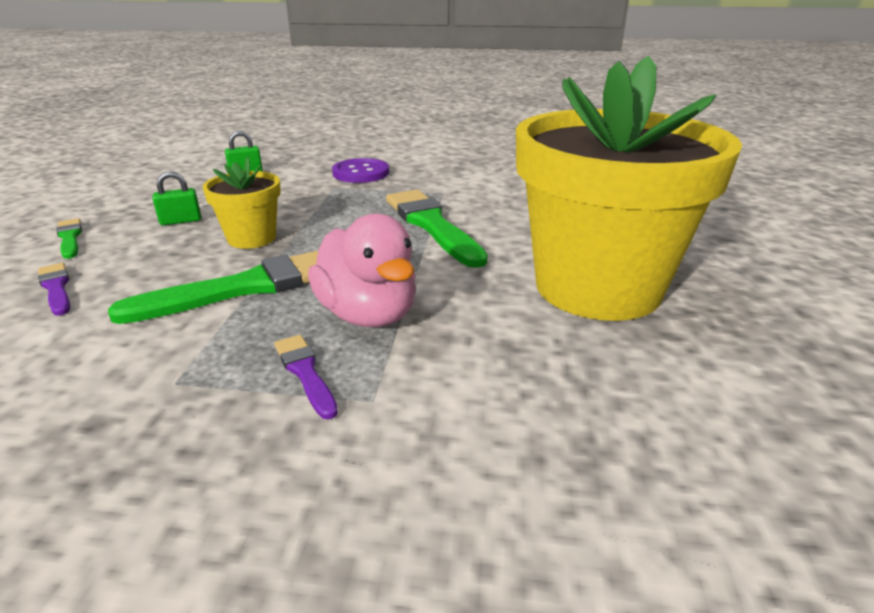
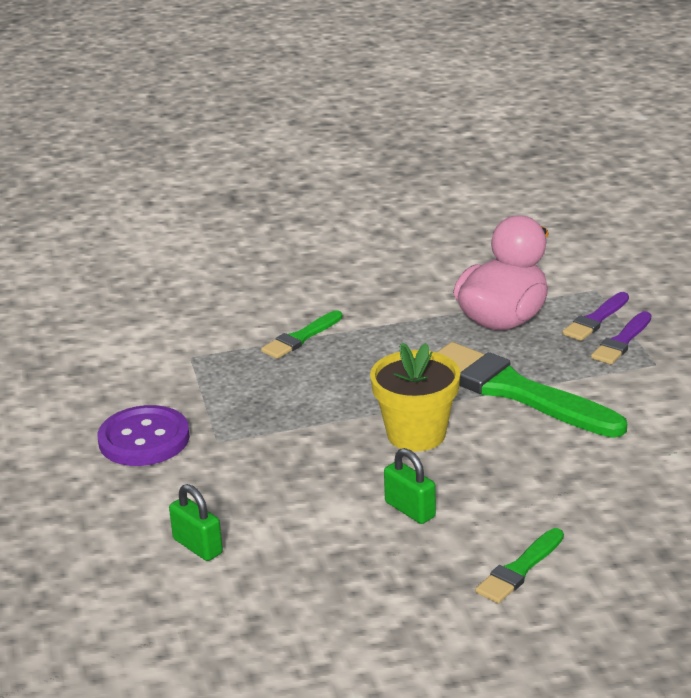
camera: 110 degrees left, 0 degrees up
purple brush [38,263,70,316] -> purple brush moved to [591,311,651,364]
green brush [386,190,488,268] -> green brush [261,310,343,359], size x0.49
yellow flower pot [516,55,742,321] -> none

